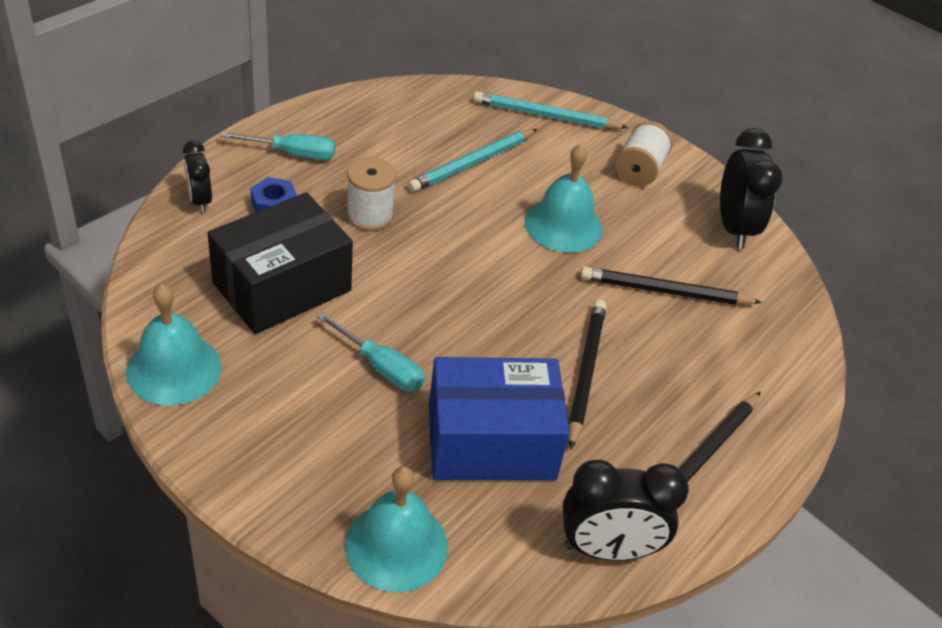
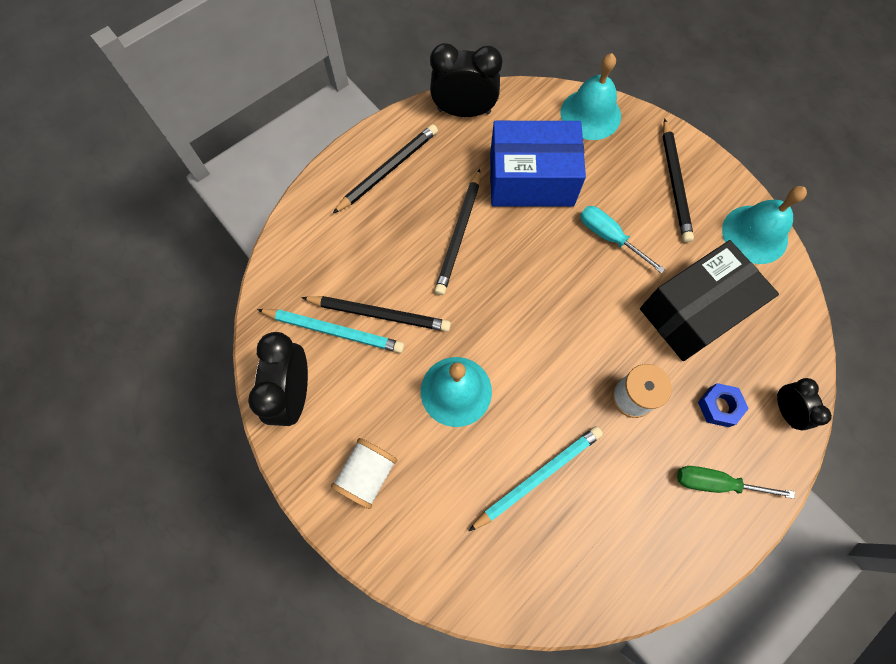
camera: 170 degrees left, 25 degrees up
turquoise screwdriver [221,131,335,160] -> green screwdriver [677,466,795,499]
turquoise pencil [473,91,629,129] -> turquoise pencil moved to [257,309,405,353]
none -> black pencil [662,118,694,242]

